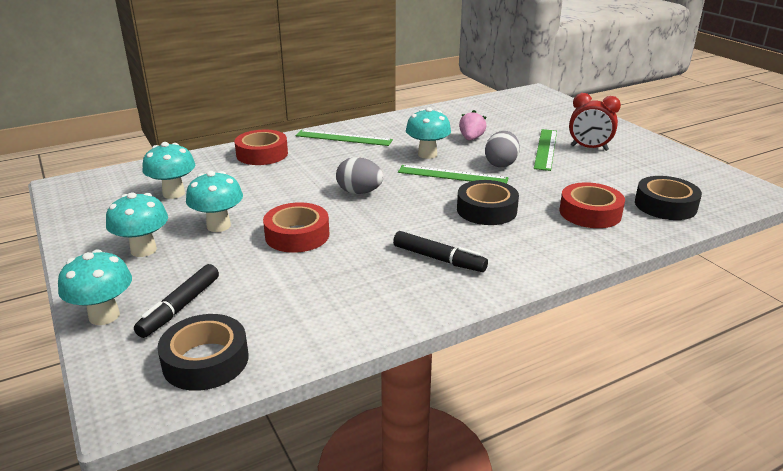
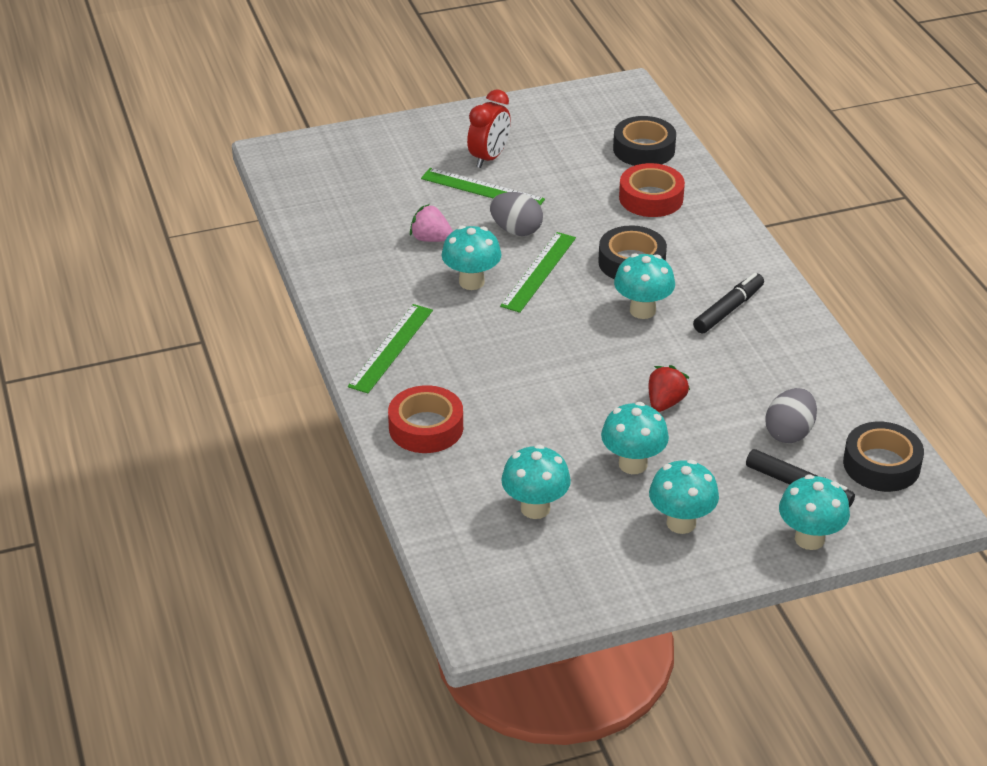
camera: 80 degrees left, 10 degrees up
red tape [263,202,329,253] -> red strawberry [649,365,690,412]
grey egg [336,157,384,194] -> grey egg moved to [765,388,817,443]
none -> turquoise mushroom [614,253,675,319]

